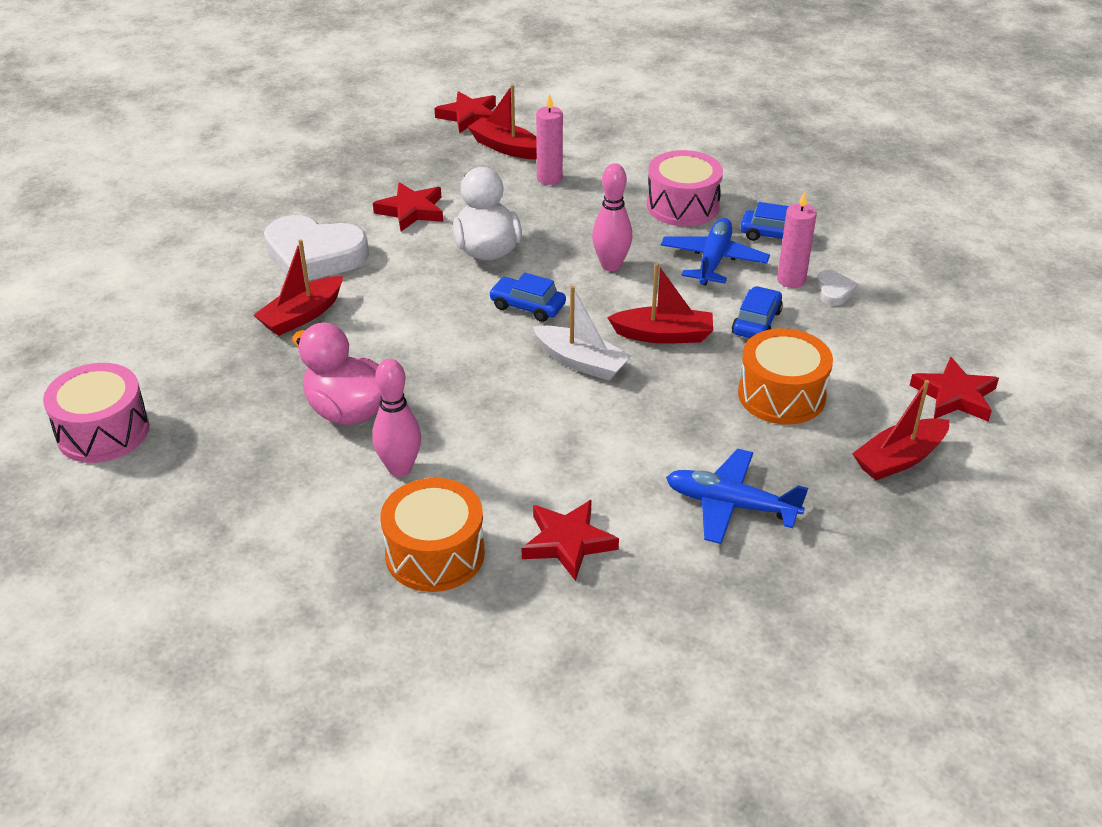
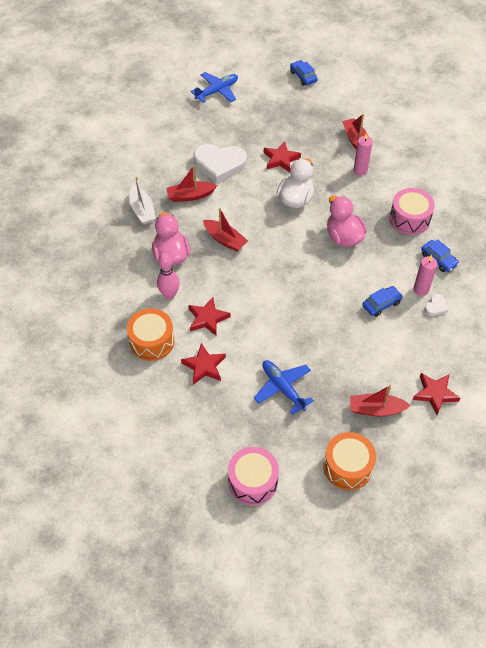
camera: 35 degrees right, 15 degrees up
pink drum [43,363,149,463] -> pink drum moved to [228,447,279,505]
white heart [264,215,369,282] -> white heart turned 45 degrees counterclockwise [194,144,247,184]
red star [434,91,496,133] -> red star moved to [188,297,231,336]
blue car [489,273,566,322] -> blue car moved to [290,60,318,86]
white boat [533,286,631,381] -> white boat moved to [129,177,156,224]
pink bowling pin [592,163,632,271] -> pink duck [327,195,367,247]
red boat [607,263,713,344] -> red boat moved to [203,208,248,252]
blue plane [661,218,770,285] -> blue plane moved to [191,72,238,103]
orange drum [738,328,833,425] -> orange drum moved to [323,432,376,490]

